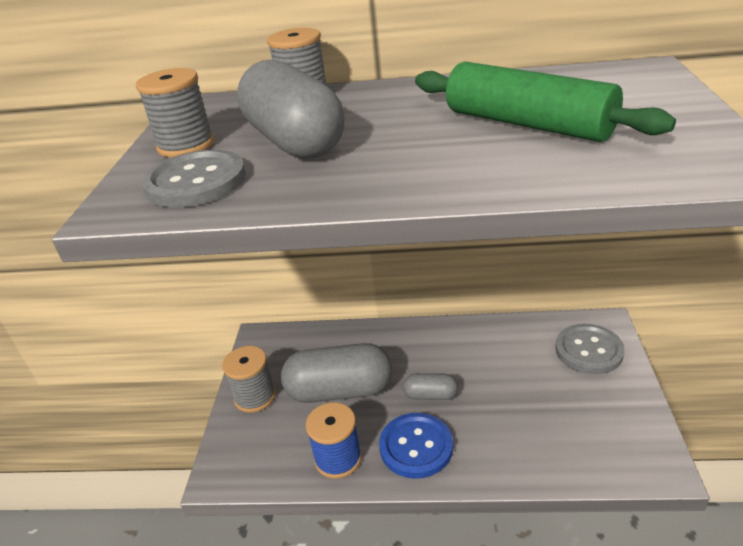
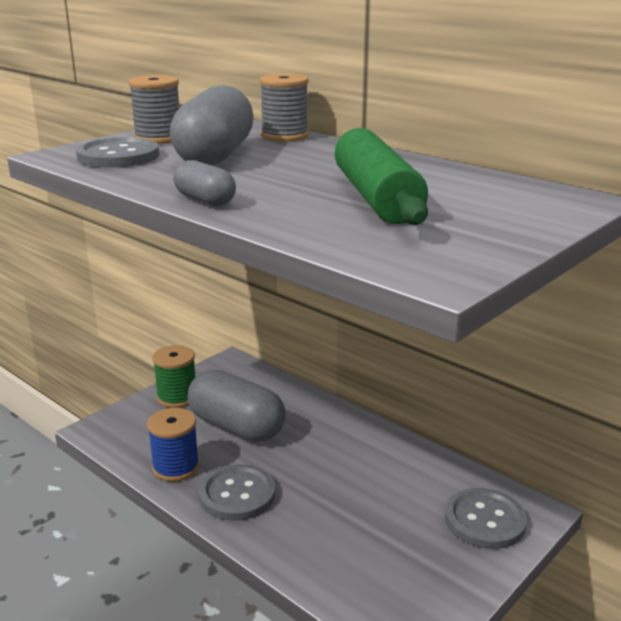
camera: 35 degrees right, 10 degrees down
grey spool [222,346,276,413] -> green spool [152,345,196,408]
blue button [379,413,453,479] -> grey button [199,464,275,521]
grey capsule [403,373,458,400] -> grey capsule moved to [173,160,236,206]

